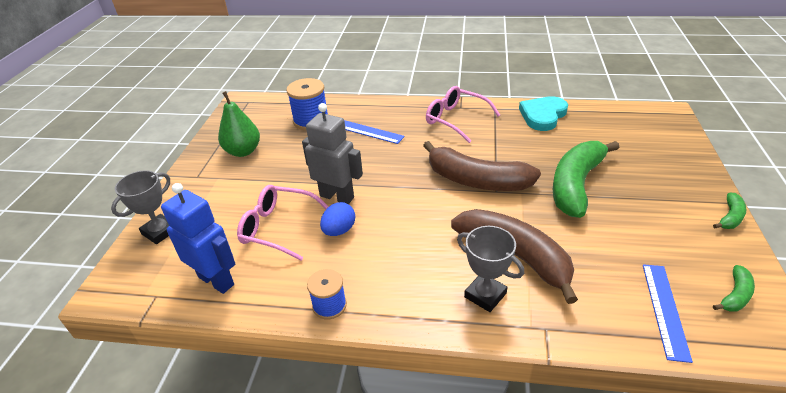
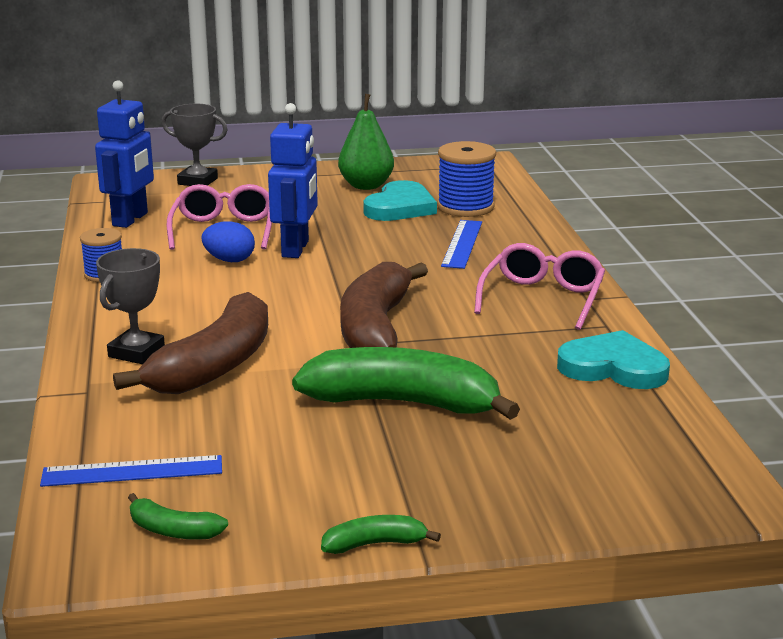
camera: 70 degrees right, 15 degrees down
grey robot [302,103,363,204] -> blue robot [268,103,318,258]
green banana [713,193,746,229] -> green banana turned 150 degrees clockwise [321,515,441,554]
none -> turquoise heart [363,180,437,221]

